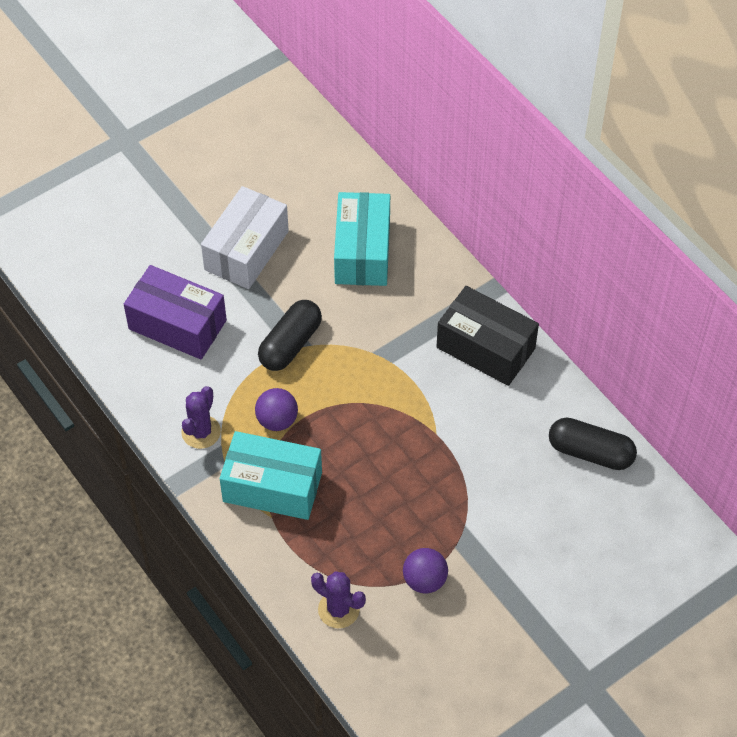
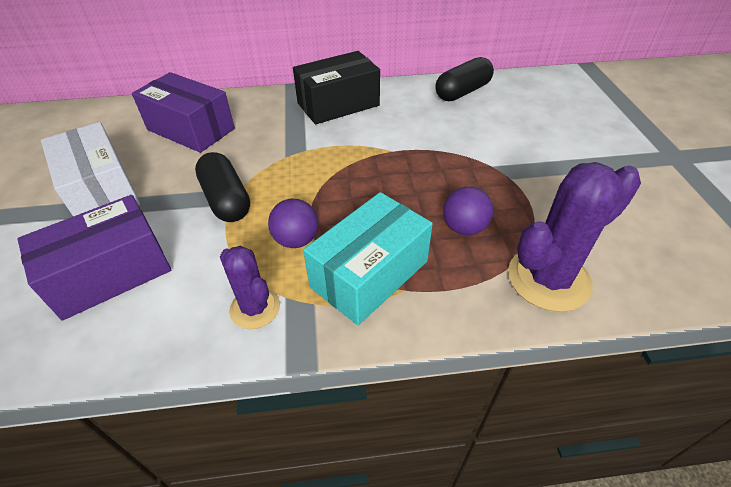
camera: 60 degrees left, 10 degrees down
purple cactus [311,571,366,628] -> purple cactus [508,162,641,312], size x1.69
turquoise box [334,192,390,286] -> purple box [132,72,235,153]
purple ball [403,548,448,593] -> purple ball moved to [443,187,493,235]

